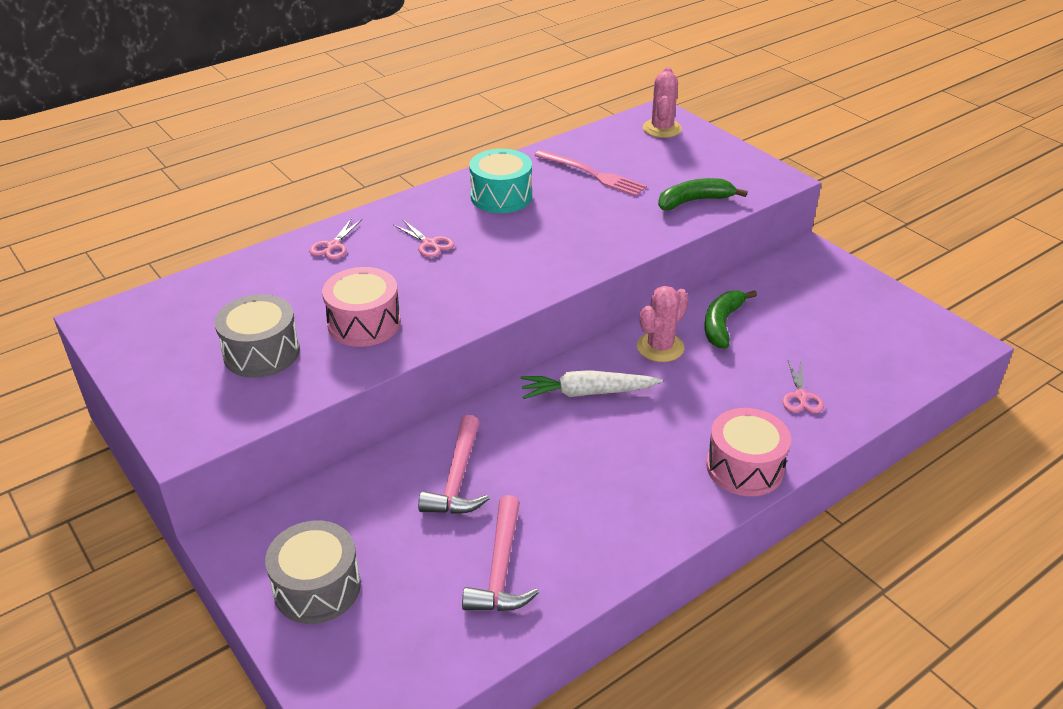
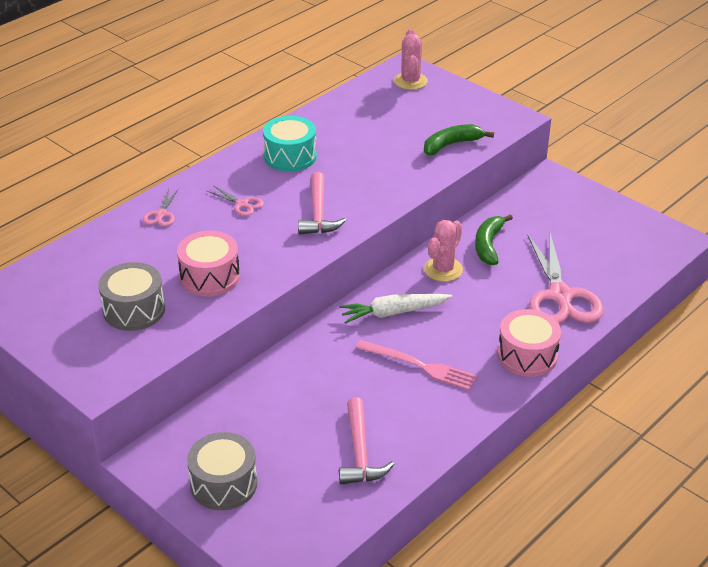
camera: 10 degrees left, 0 degrees up
pink hammer [418,415,489,514] -> pink hammer moved to [298,172,346,234]
pink fork [534,150,647,196] -> pink fork moved to [356,340,477,390]
pink scissors [783,361,824,413] -> pink scissors [527,233,604,324], size x2.28

